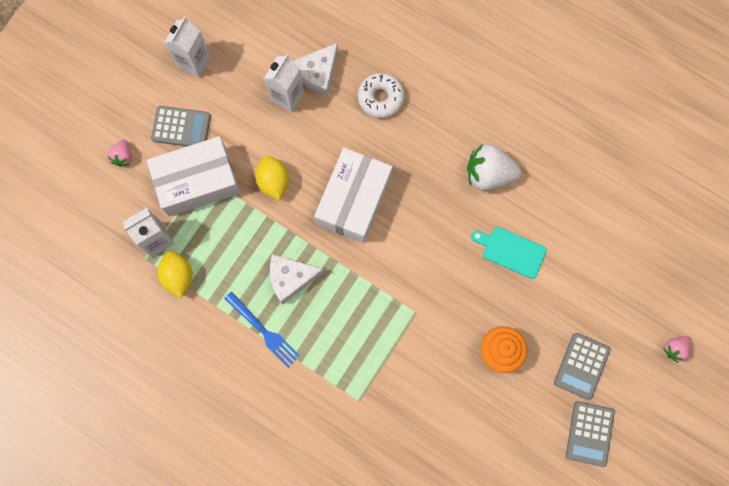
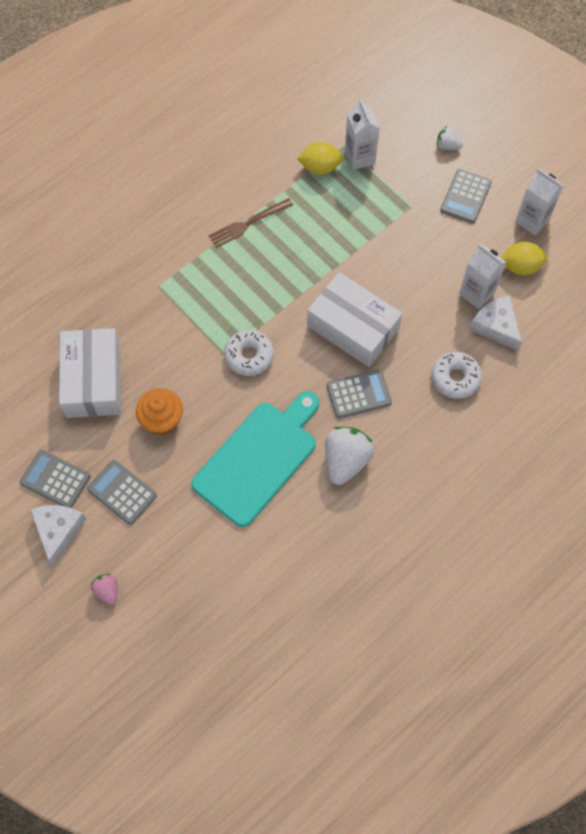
camera: 105 degrees right, 10 degrees down
pink strawberry [108,139,132,167] -> white strawberry [437,126,463,150]
white box [147,136,240,217] -> white box moved to [59,328,121,418]
blue fork [224,291,300,368] -> brown fork [208,198,293,248]
yellow lemon [255,156,289,200] -> yellow lemon moved to [501,242,548,275]
white cheese [270,254,324,305] -> white cheese moved to [30,505,86,566]
turquoise cutting board [471,227,547,279] -> turquoise cutting board [191,391,319,527], size x1.95
none -> white donut [224,330,274,376]
none -> grey calculator [326,369,392,419]

